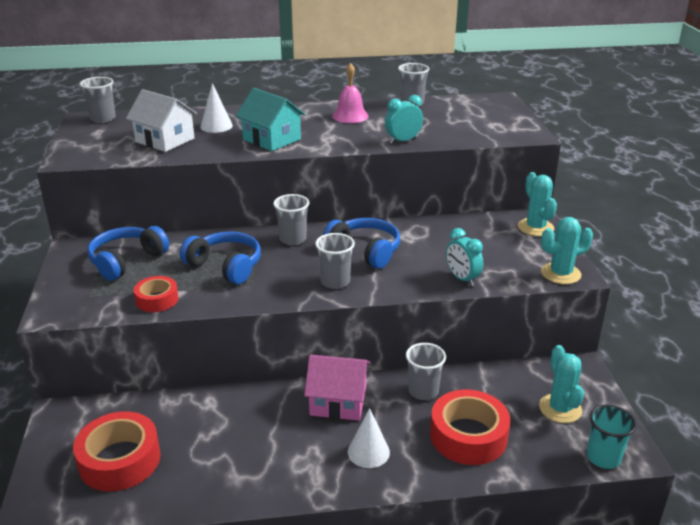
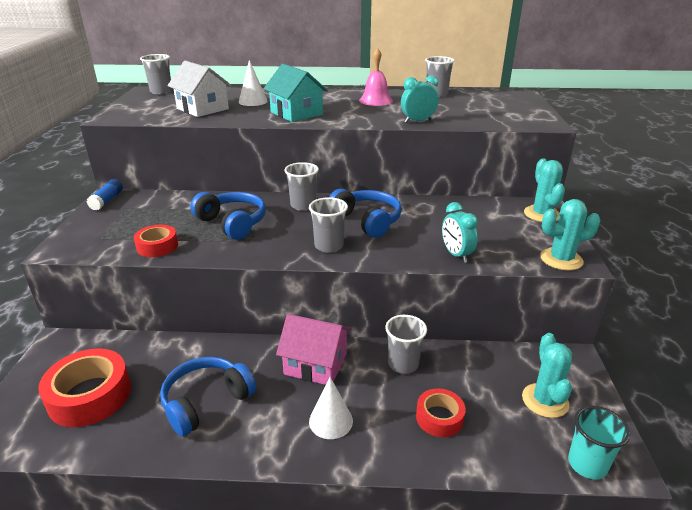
camera: 10 degrees right, 0 degrees up
blue headphones [88,226,169,281] -> blue headphones moved to [160,357,256,437]
red tape [430,390,510,465] -> red tape [416,388,466,437], size x0.58
none -> blue glue stick [87,179,123,211]

